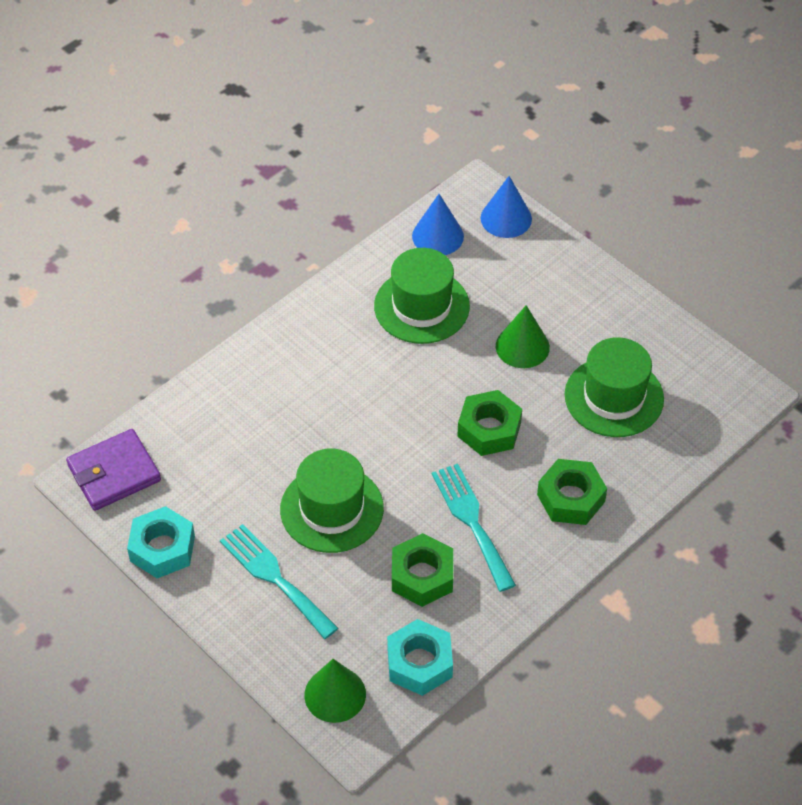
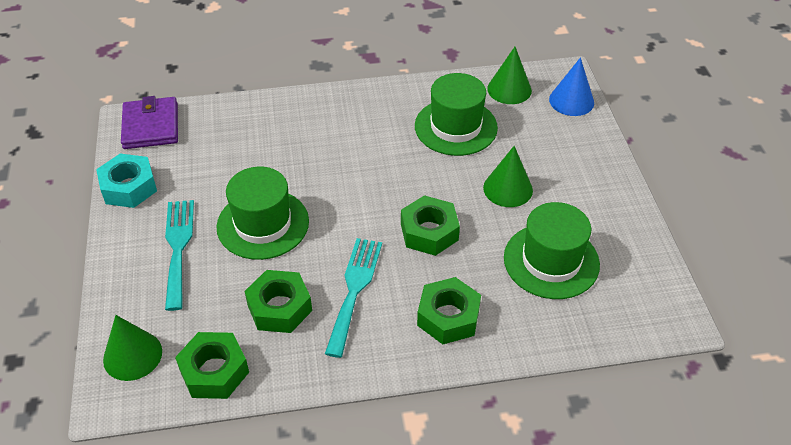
camera: 35 degrees right, 5 degrees down
purple wallet [66,429,161,511] -> purple wallet turned 75 degrees clockwise [121,96,178,149]
turquoise nut [387,619,453,696] -> green nut [175,332,249,399]
blue cone [412,194,464,255] -> green cone [487,47,532,104]

